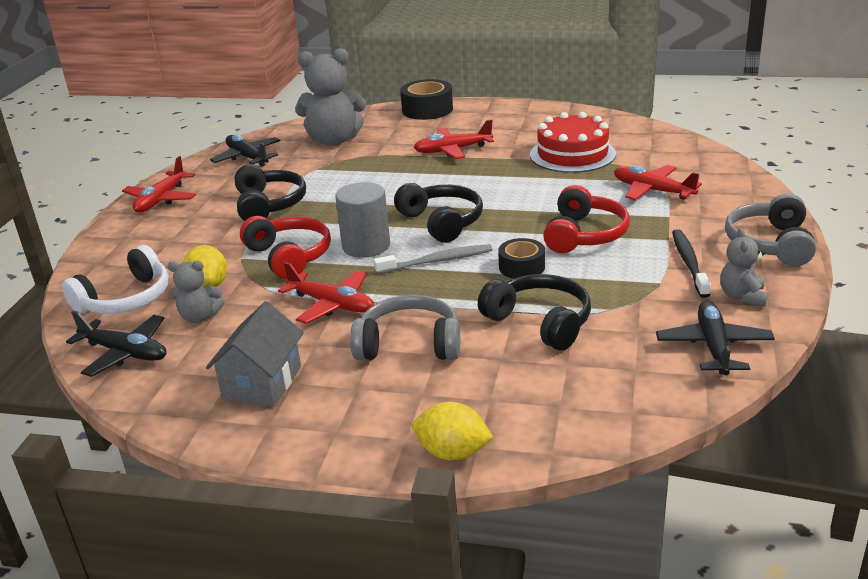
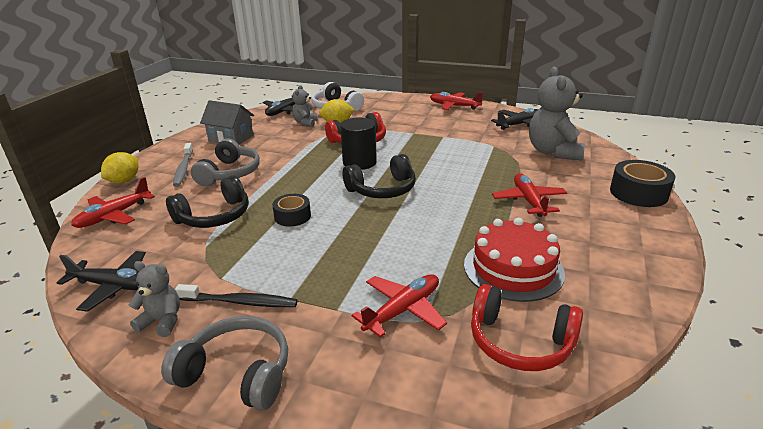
camera: 95 degrees right, 0 degrees up
black headphones [235,164,306,221] -> none
red plane [278,262,374,324] -> red plane moved to [71,177,155,228]
grey cylinder [335,182,390,258] -> black cylinder [340,117,377,170]
grey toothbrush [374,244,492,274] -> grey toothbrush moved to [173,143,193,187]
red headphones [543,185,630,253] -> red headphones moved to [471,284,583,371]

